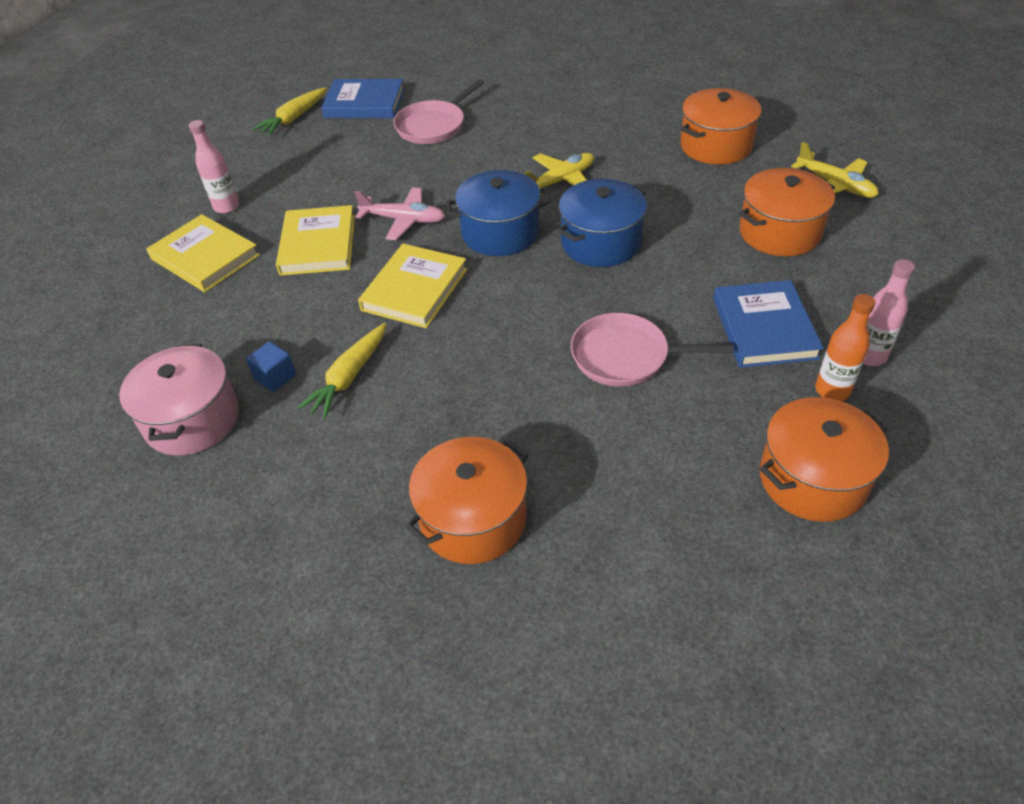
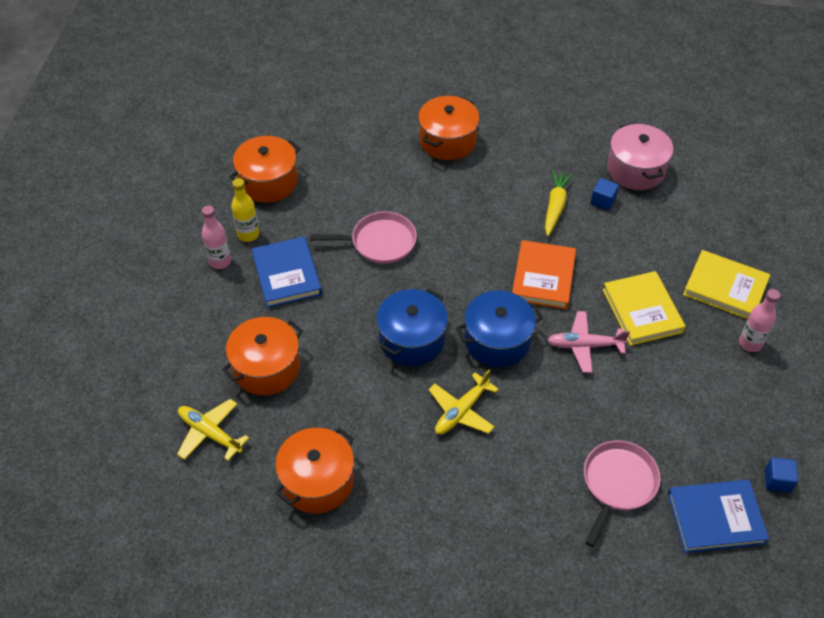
camera: 165 degrees right, 5 degrees up
yellow carrot [252,87,327,136] -> blue cube [765,457,798,493]
yellow book [358,244,467,328] -> orange book [512,240,576,309]
orange bottle [815,294,875,401] -> yellow bottle [231,178,259,242]

